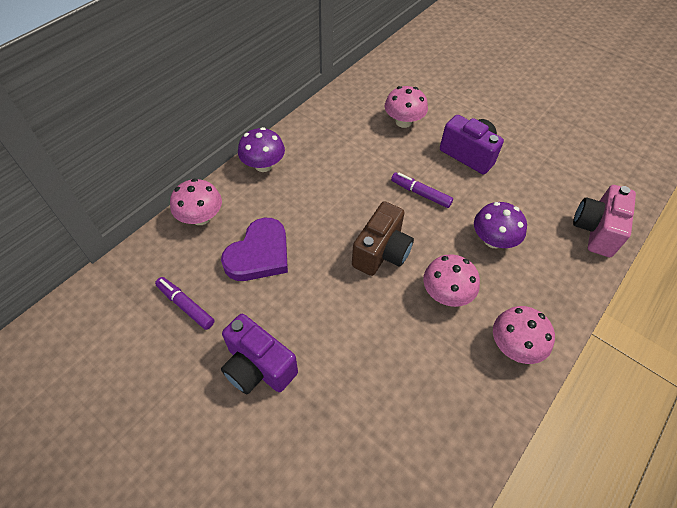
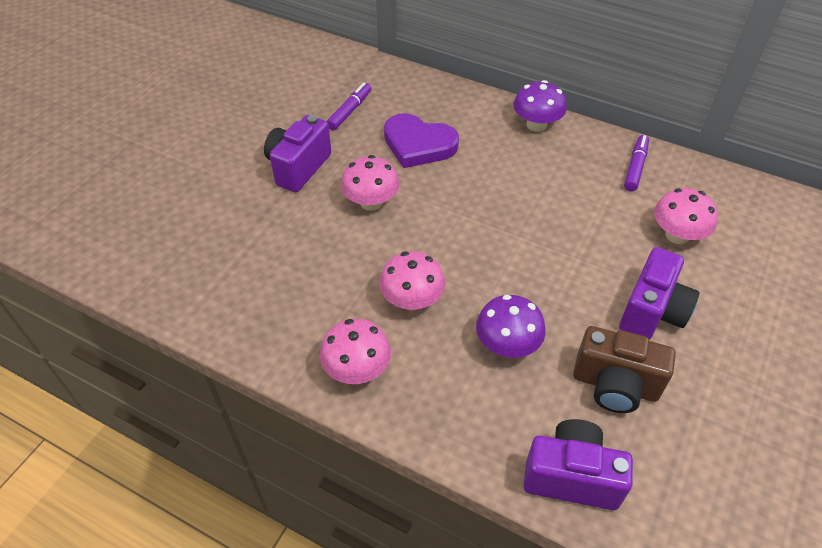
camera: 80 degrees right, 5 degrees down
pink mushroom [170,178,222,225] -> pink mushroom moved to [341,155,400,211]
brown camera [352,201,414,276] -> brown camera moved to [573,326,676,413]
purple marker [391,172,453,208] -> purple marker moved to [624,135,649,191]
pink camera [573,185,636,257] -> purple camera [524,419,633,510]

